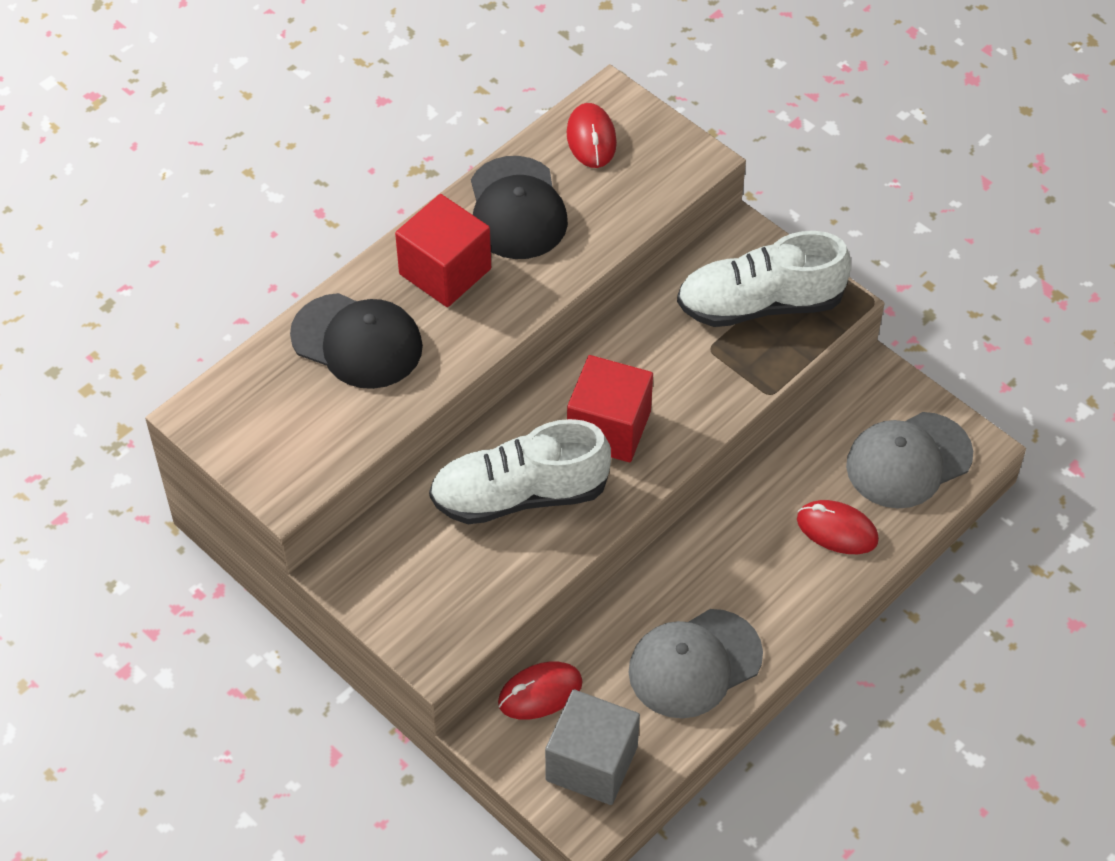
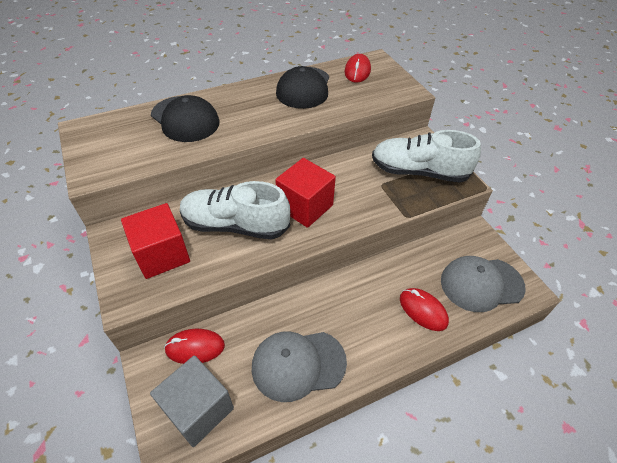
camera: 20 degrees right, 5 degrees down
red cube [395,194,491,307] -> red cube moved to [121,203,190,279]

